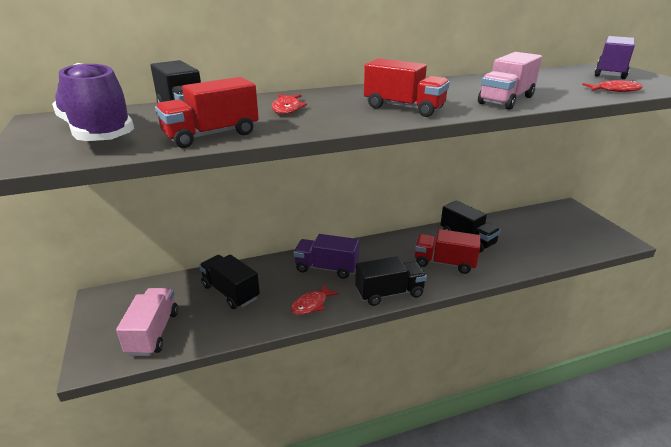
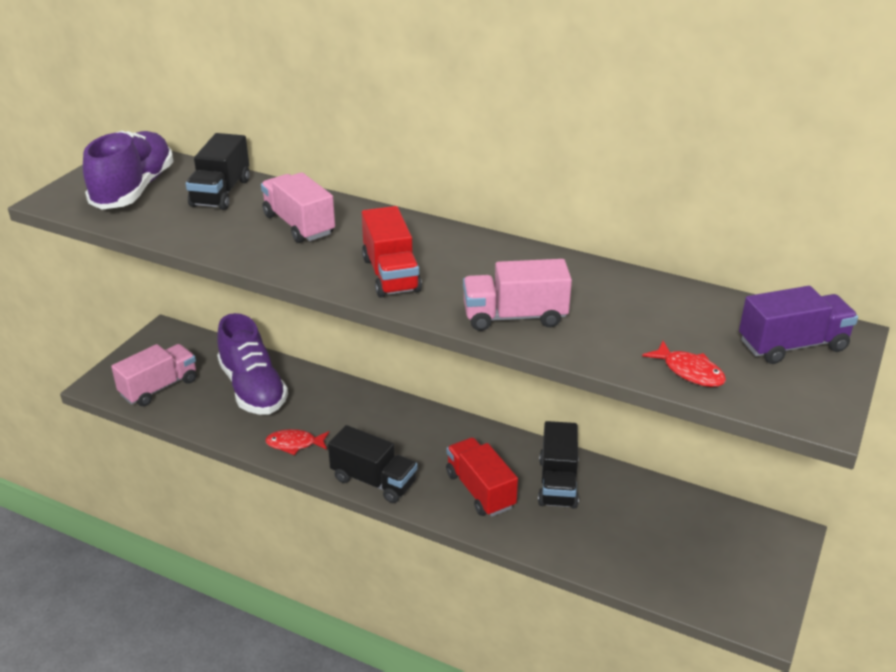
camera: 45 degrees right, 5 degrees up
red truck [155,77,259,148] -> none
black truck [199,255,260,309] -> purple shoe [217,313,288,415]
red fish [272,94,307,114] -> pink truck [261,172,335,243]
purple truck [294,234,359,279] -> none

